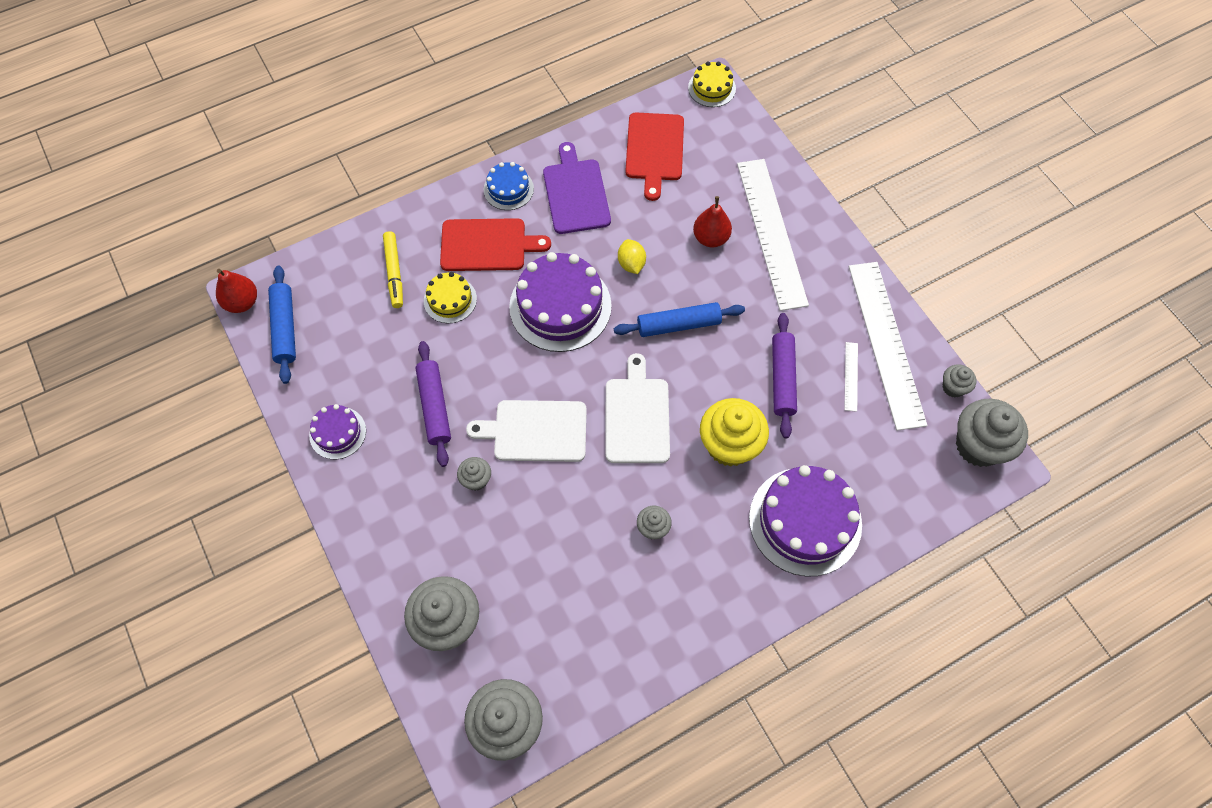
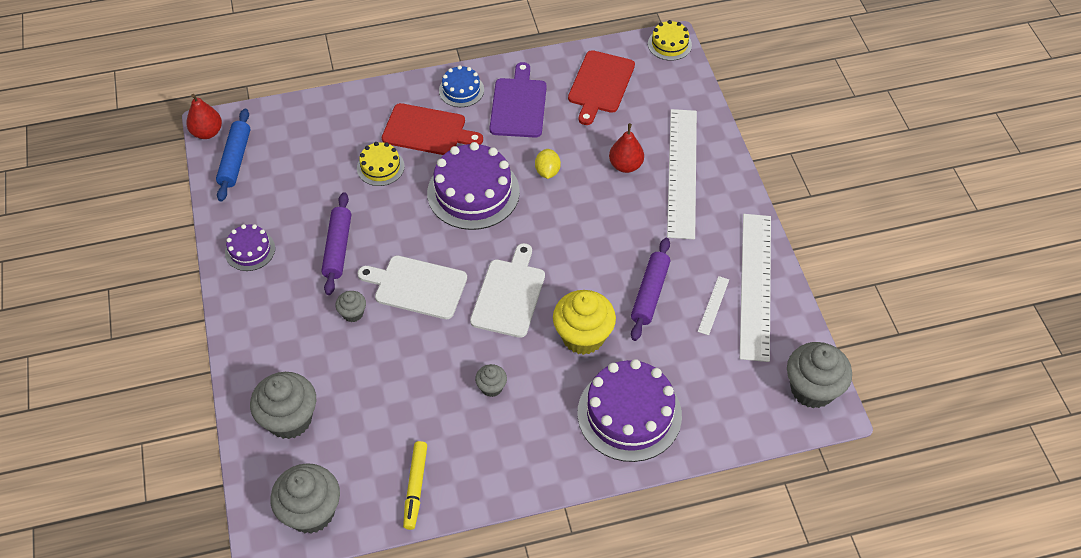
camera: 15 degrees right, 10 degrees down
yellow marker [383,231,403,308] -> yellow marker moved to [403,441,427,530]
blue rolling pin [614,302,745,337] -> none
grey cupcake [943,364,976,398] -> none

